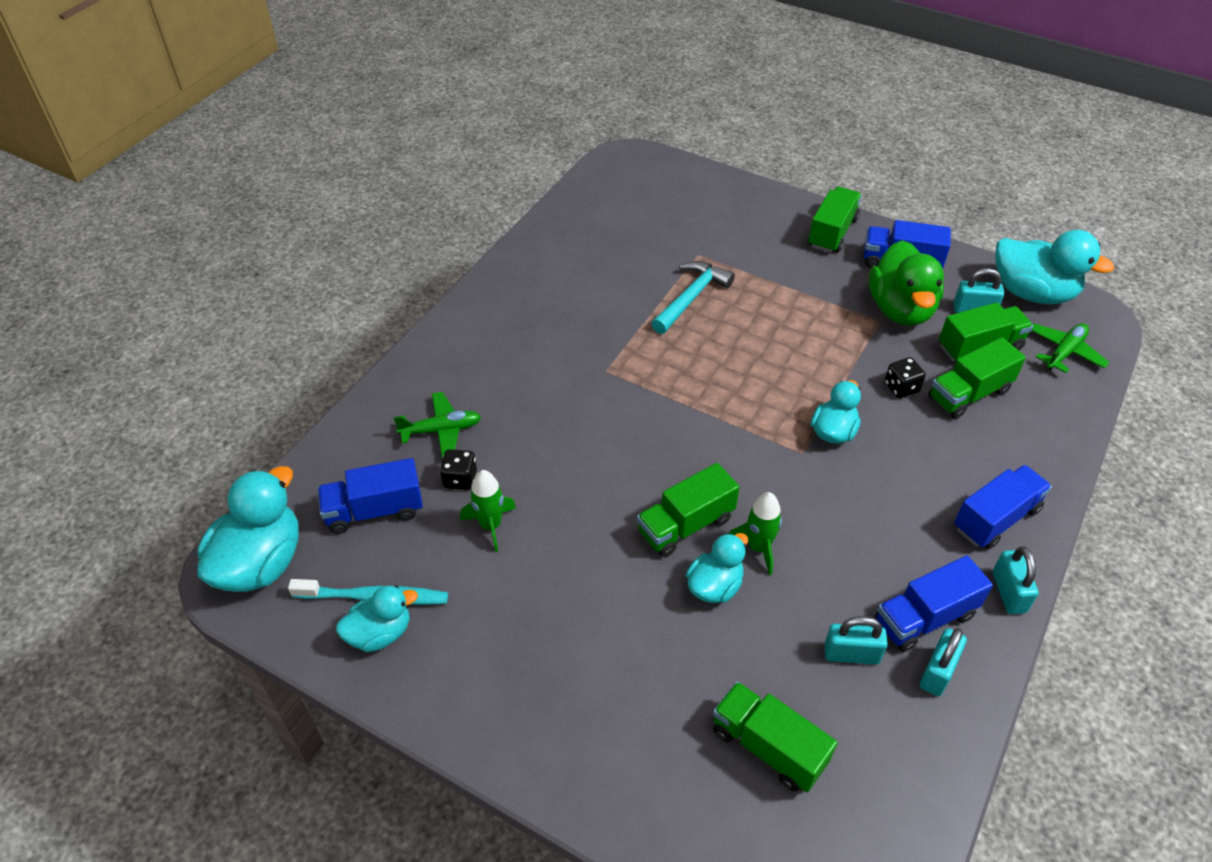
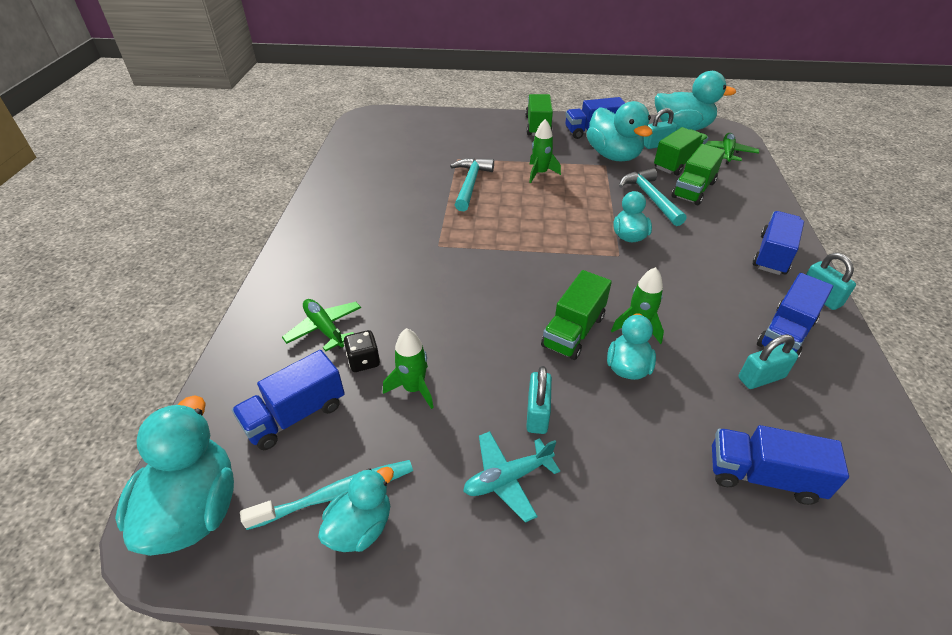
camera: 25 degrees left, 5 degrees down
green plane [394,392,481,459] -> green plane turned 90 degrees counterclockwise [282,299,361,352]
green truck [713,682,837,792] -> blue truck [712,425,849,505]
green duck [869,240,944,326] -> turquoise duck [587,101,652,161]
black dice [885,357,926,398] -> turquoise hammer [619,168,686,226]
turquoise padlock [920,628,967,696] -> turquoise padlock moved to [526,366,552,434]
none -> turquoise plane [463,431,560,523]
none -> green rocket [529,119,561,183]

